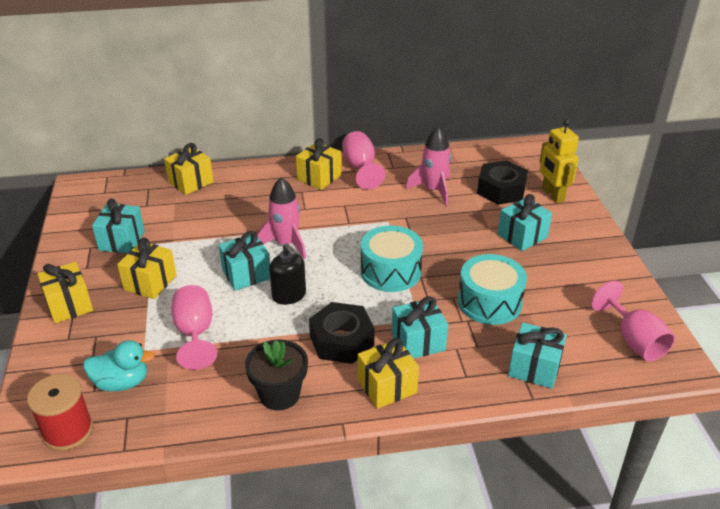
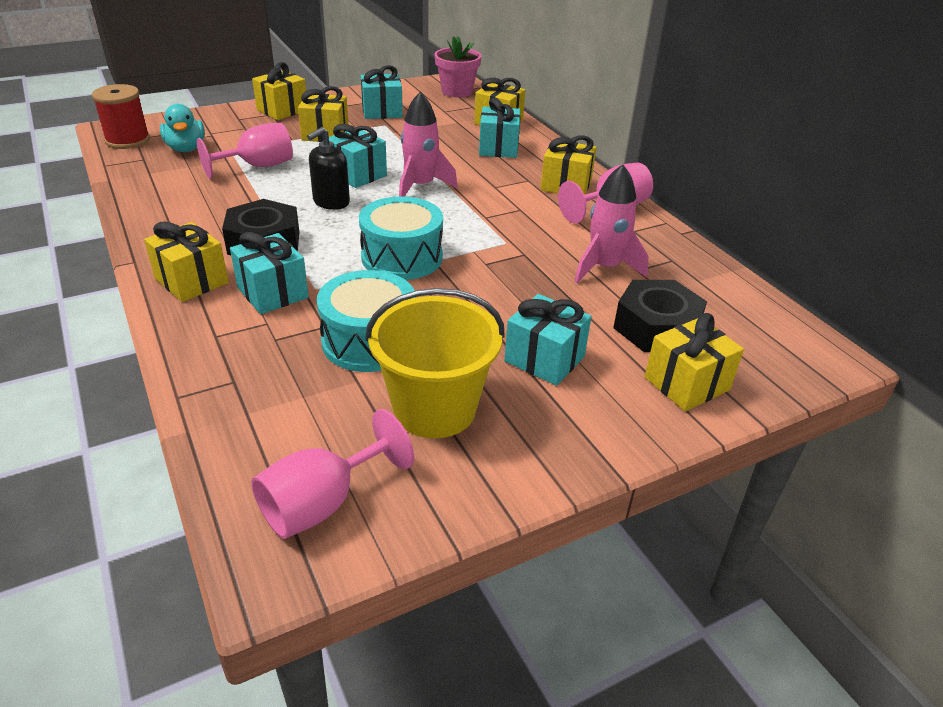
camera: 70 degrees right, 0 degrees up
black flower pot [245,339,308,411] -> none
turquoise gift [508,322,567,389] -> turquoise gift moved to [479,98,521,158]
yellow robot [539,119,579,203] -> yellow gift [645,313,744,411]
none -> yellow bucket [365,288,505,438]
none -> pink flower pot [435,36,482,97]

